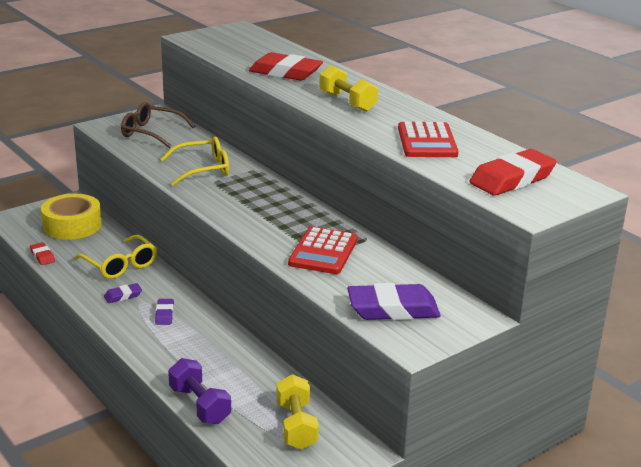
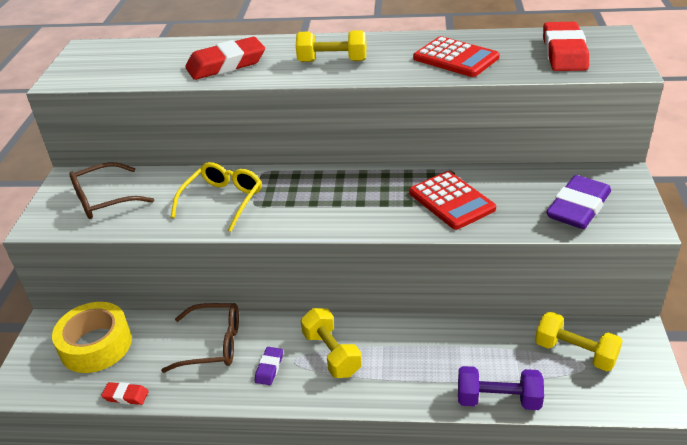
camera: 45 degrees left, 10 degrees up
yellow glasses [74,235,157,279] -> brown glasses [161,303,239,373]
purple eraser [155,299,174,325] -> yellow dumbbell [300,308,362,378]

